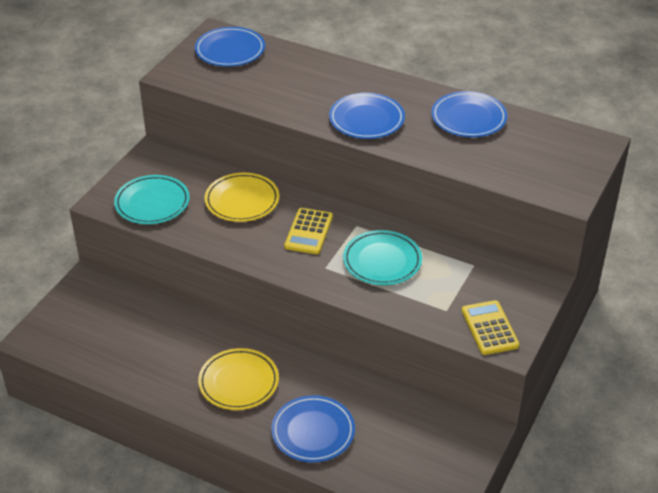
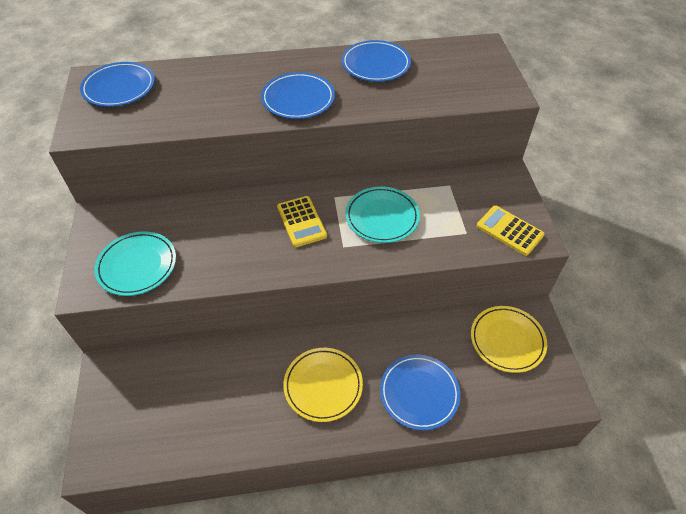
camera: 35 degrees left, 10 degrees up
yellow plate [204,173,279,222] -> yellow plate moved to [471,306,547,373]

